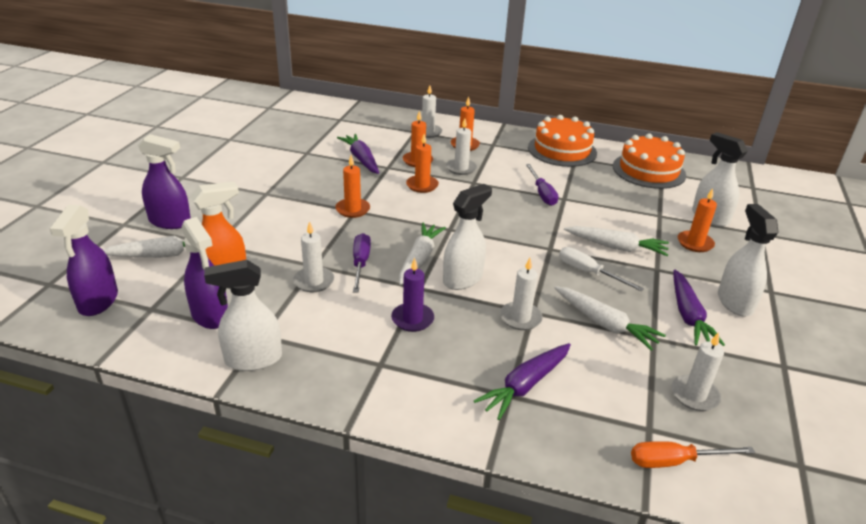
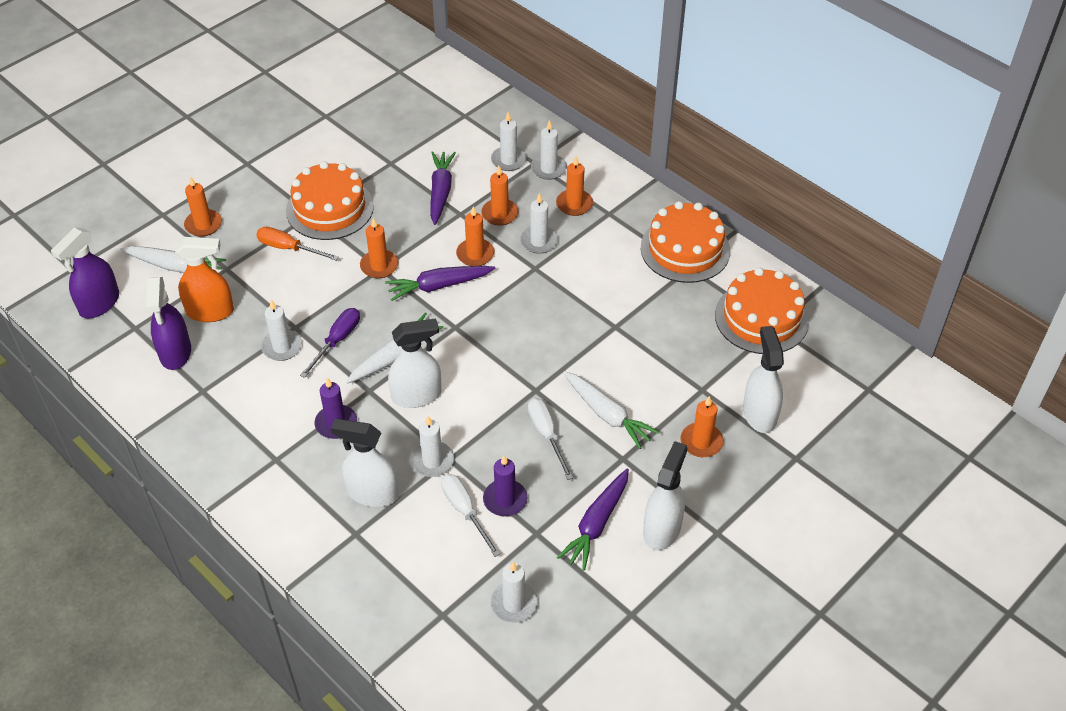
camera: 30 degrees right, 15 degrees up
purple spray bottle [138,134,191,229] -> orange candle [184,176,222,237]
white spray bottle [204,260,282,371] -> white spray bottle moved to [330,419,398,507]
purple carrot [474,343,571,420] -> purple carrot moved to [385,266,495,301]
purple screwdriver [526,164,558,206] -> none
white carrot [555,286,666,351] -> purple candle [483,455,527,516]
orange screwdriver [631,441,755,468] -> orange screwdriver moved to [256,227,339,260]
none -> orange cake [286,161,374,240]
none -> white screwdriver [441,474,500,557]
none -> white candle [491,112,527,171]

